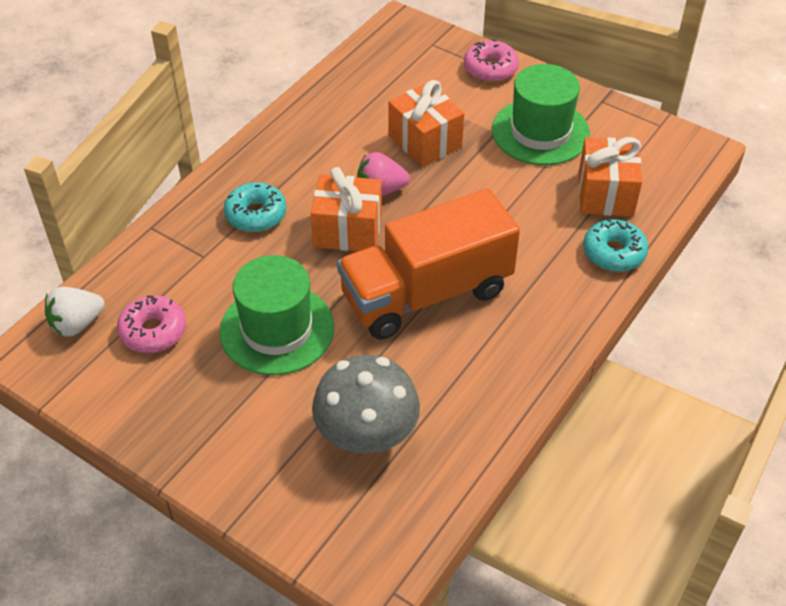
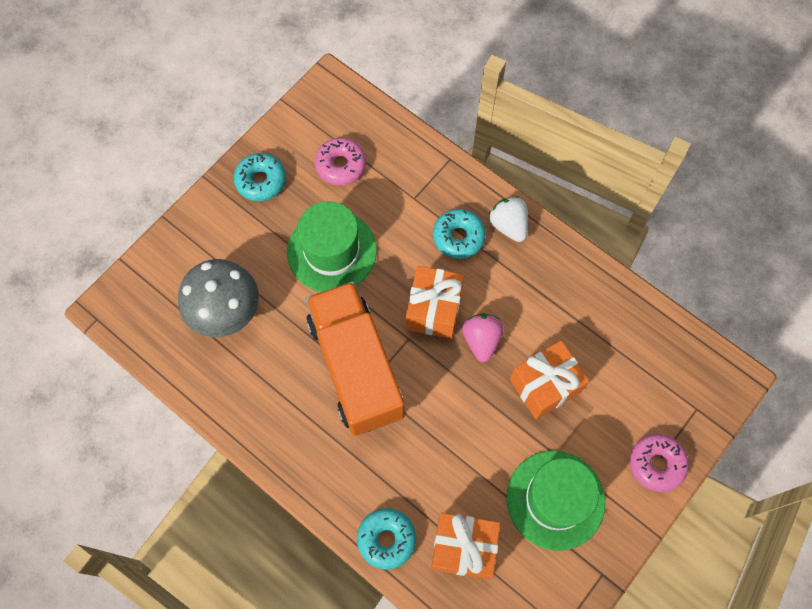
camera: 95 degrees right, 20 degrees up
white strawberry [45,287,105,337] -> white strawberry moved to [489,196,528,242]
none -> turquoise donut [234,153,286,201]

